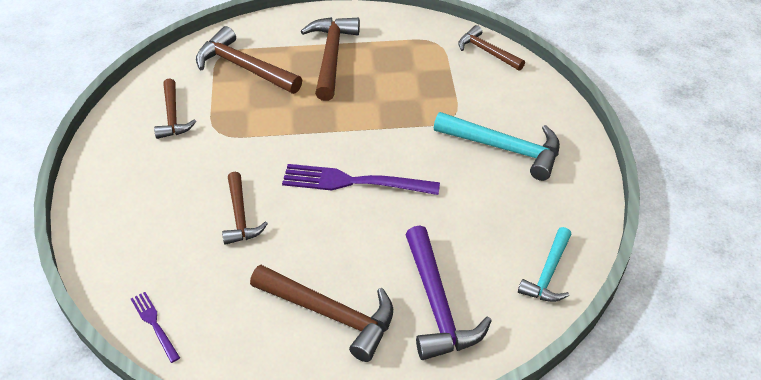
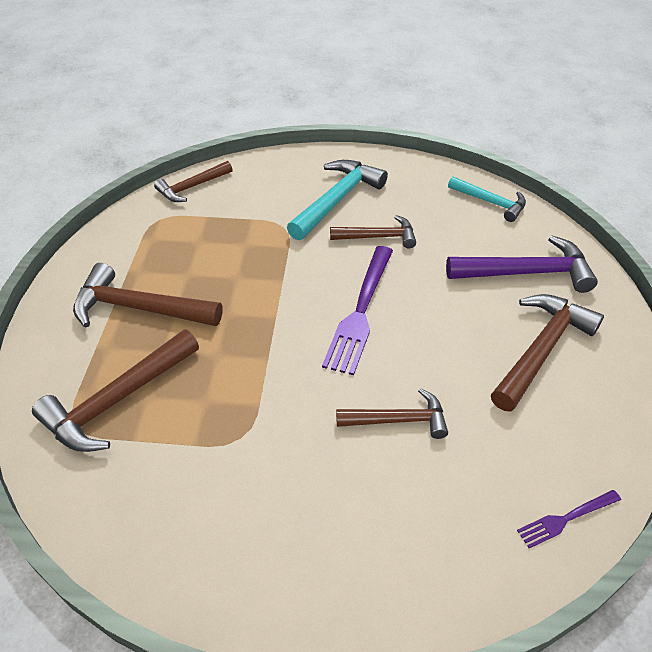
camera: 80 degrees left, 0 degrees up
brown hammer [154,79,196,139] -> brown hammer moved to [330,215,416,248]

